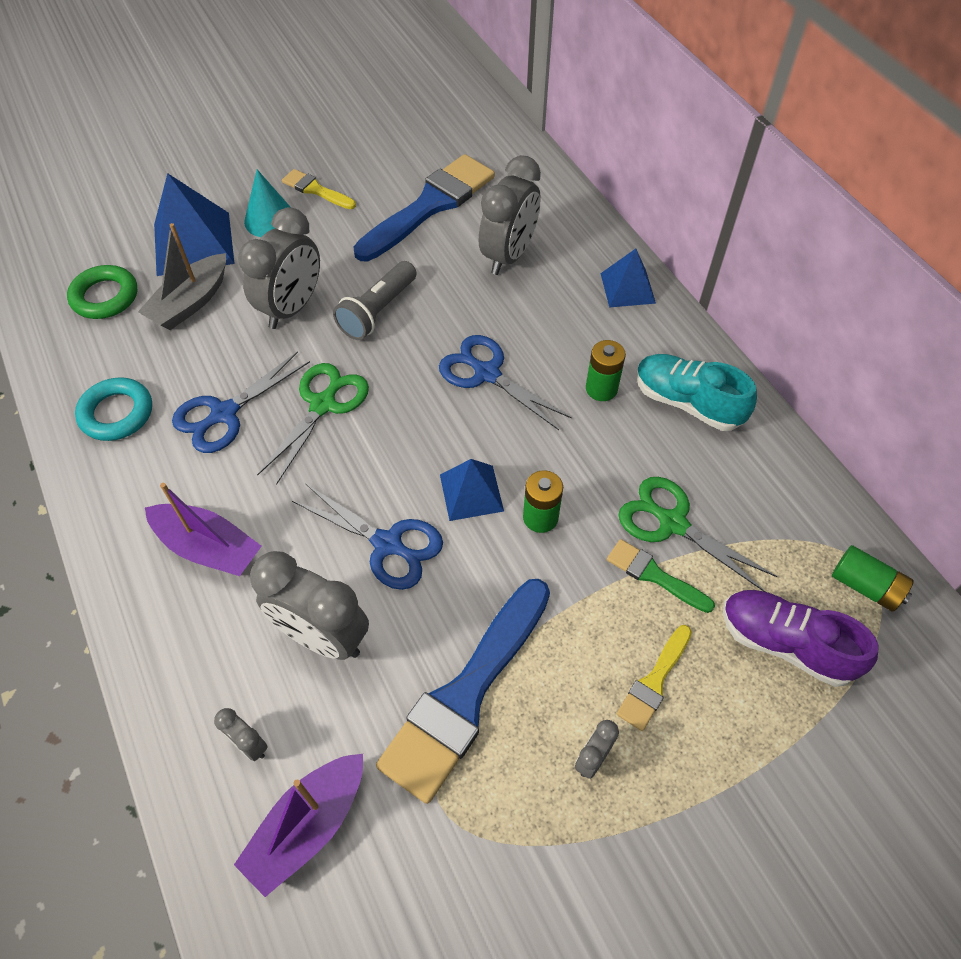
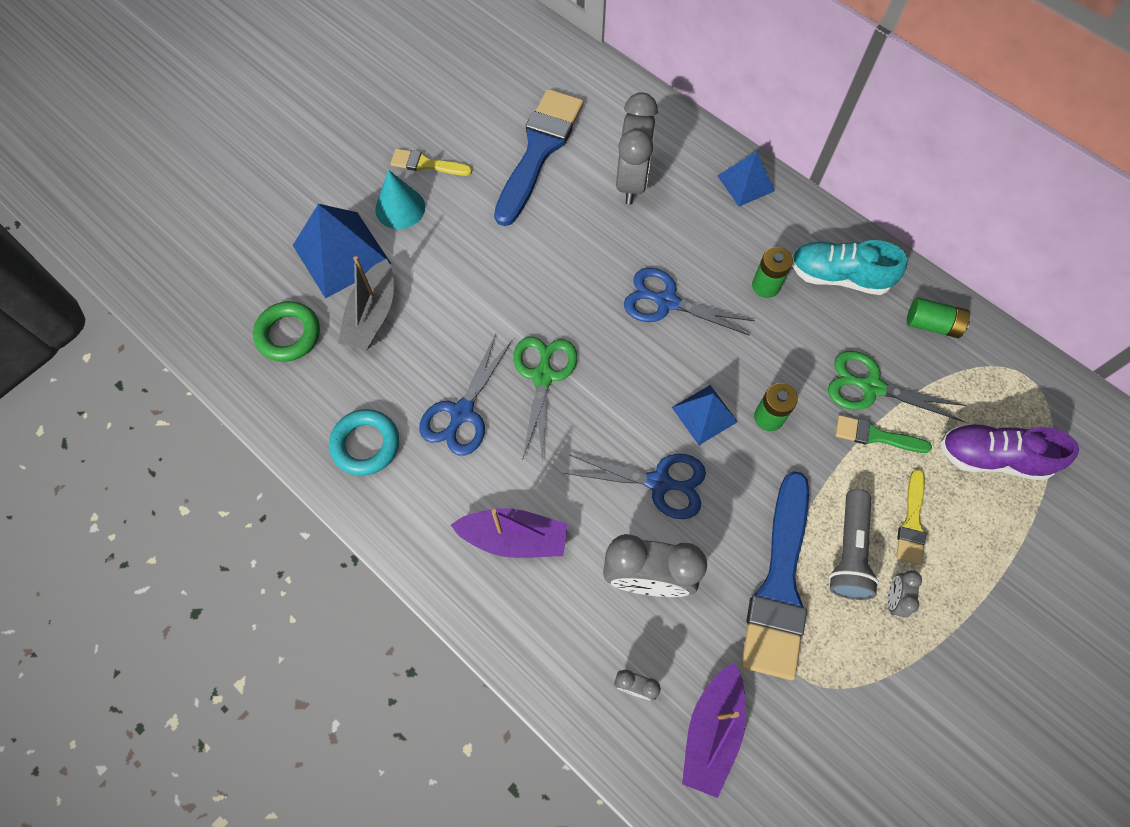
camera: 20 degrees left, 10 degrees up
grey clock [238,207,320,329] -> none
grey flashlight [333,261,416,340] -> grey flashlight moved to [829,489,879,600]
green battery [832,545,914,612] -> green battery moved to [907,297,970,338]

